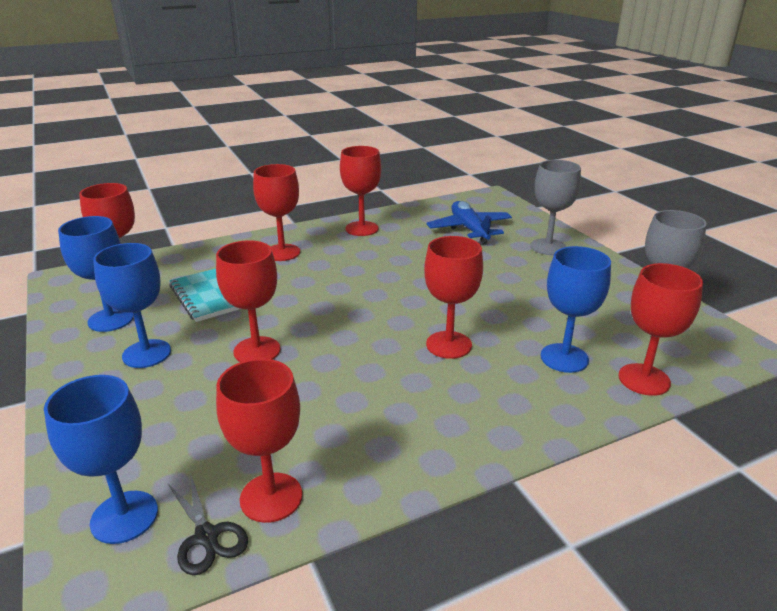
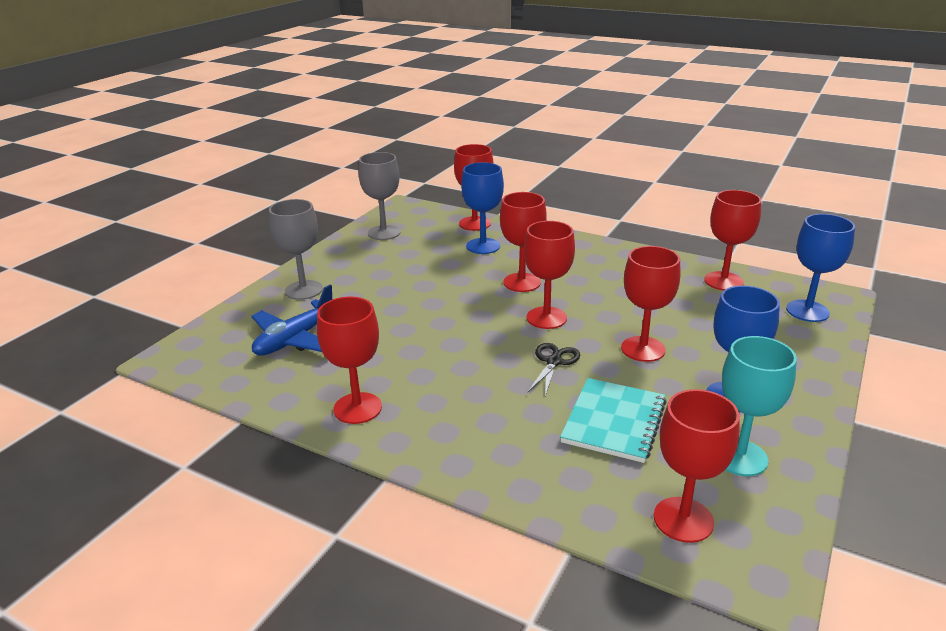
camera: 125 degrees left, 0 degrees up
blue goblet [58,216,134,332] -> turquoise goblet [722,336,797,476]
black scissors [168,473,248,575] -> black scissors moved to [527,343,580,396]
red goblet [253,164,300,261] -> red goblet moved to [524,221,575,329]

